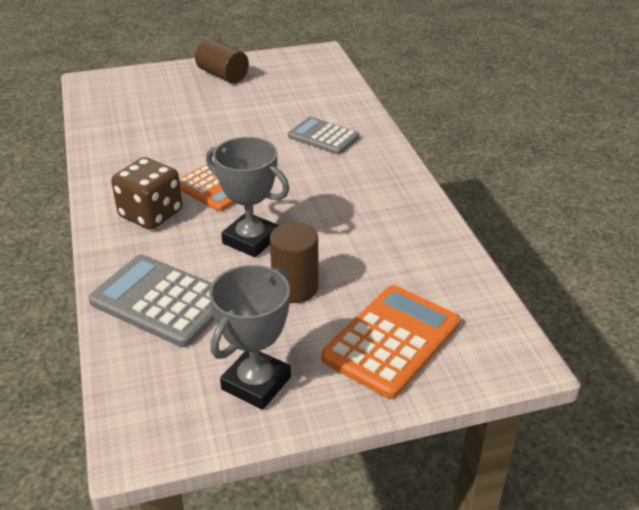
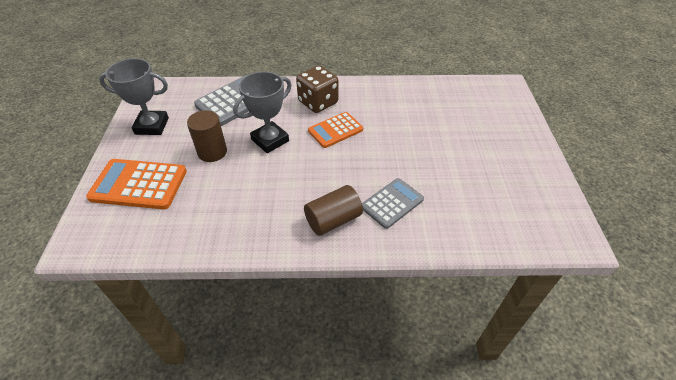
camera: 105 degrees right, 10 degrees up
brown cylinder [195,39,249,83] -> brown cylinder moved to [304,185,363,236]
grey trophy [209,265,291,410] -> grey trophy turned 45 degrees counterclockwise [99,58,169,135]
orange calculator [321,285,460,399] -> orange calculator turned 135 degrees clockwise [86,159,187,209]

